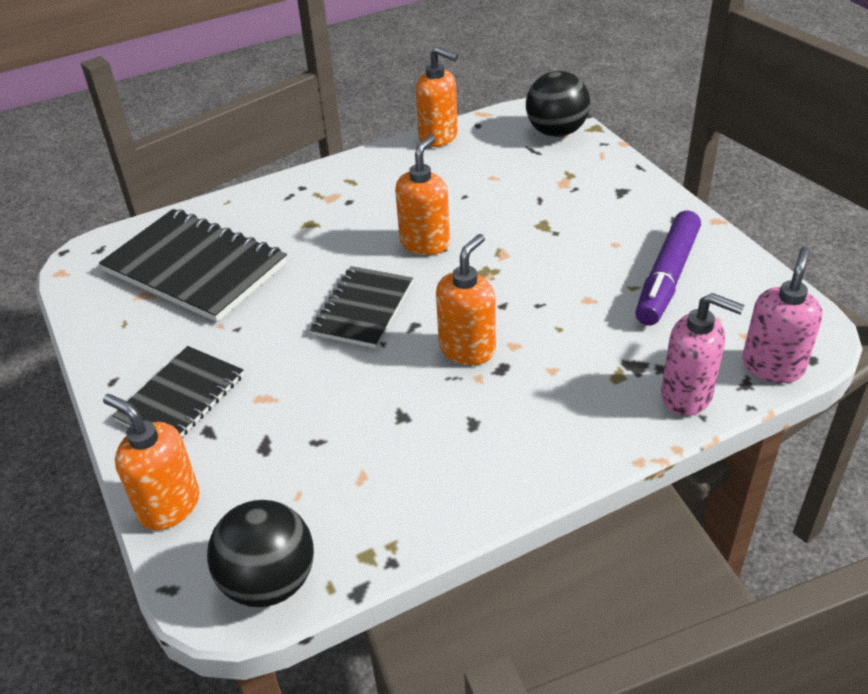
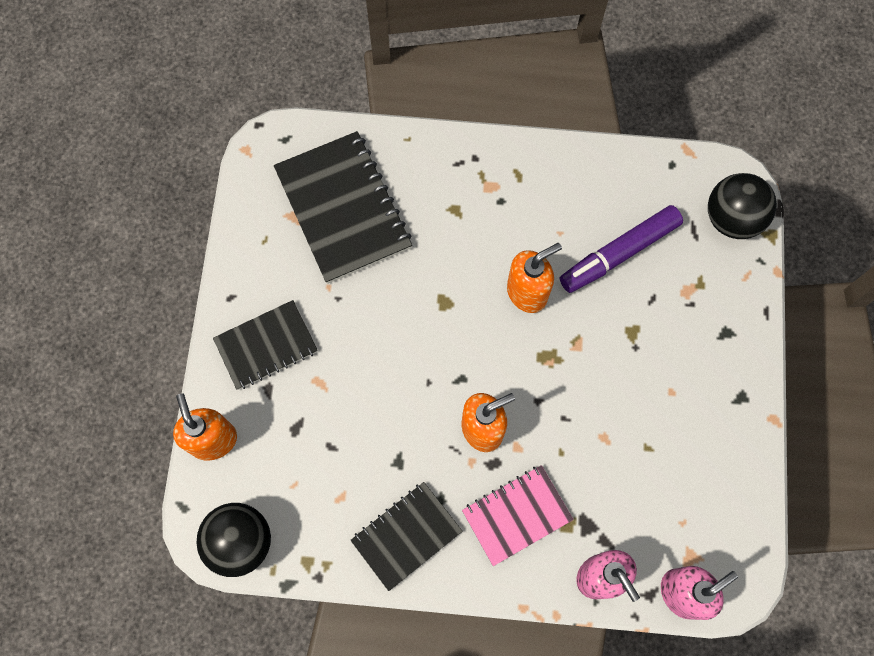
camera: 30 degrees right, 30 degrees up
black notebook [310,266,413,348] -> black notebook moved to [350,482,463,591]
orange soap dispenser [416,47,458,147] -> none
purple marker [635,210,701,325] -> purple marker moved to [560,205,683,293]
none -> pink notebook [462,465,574,566]

